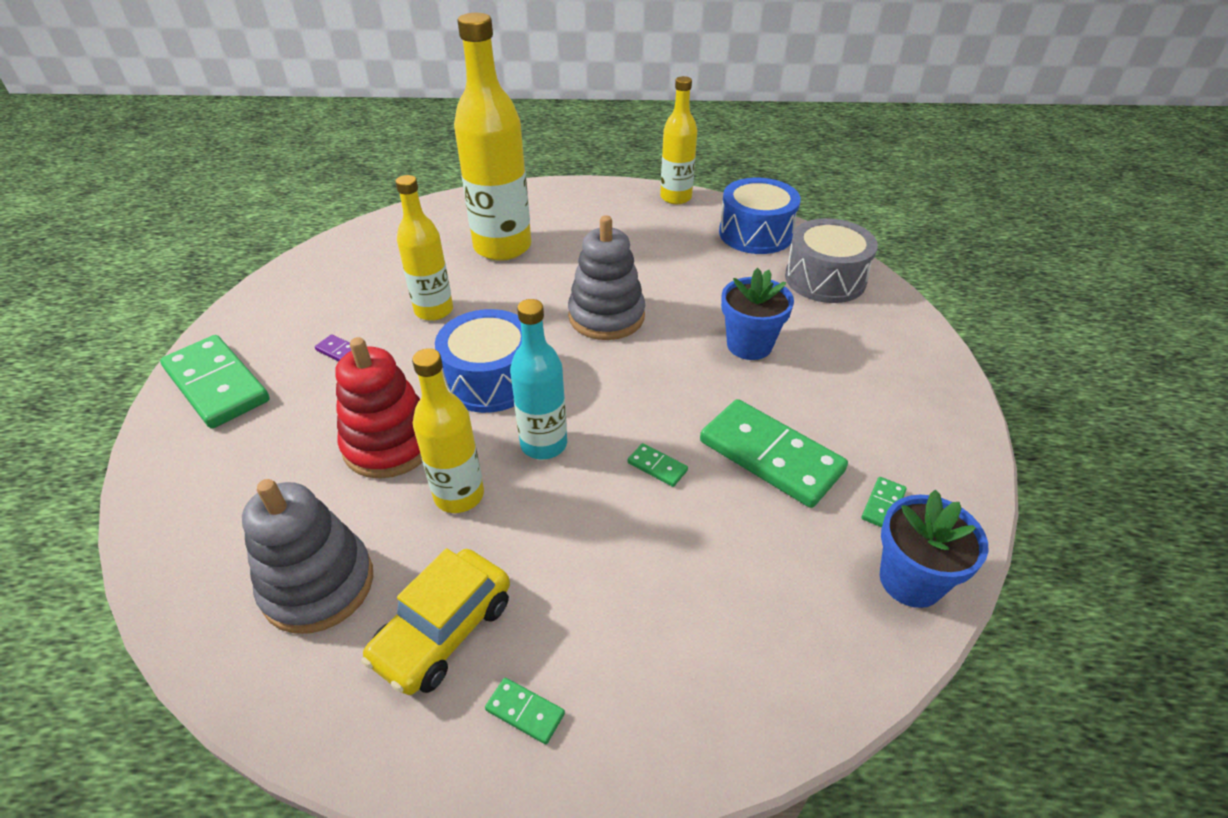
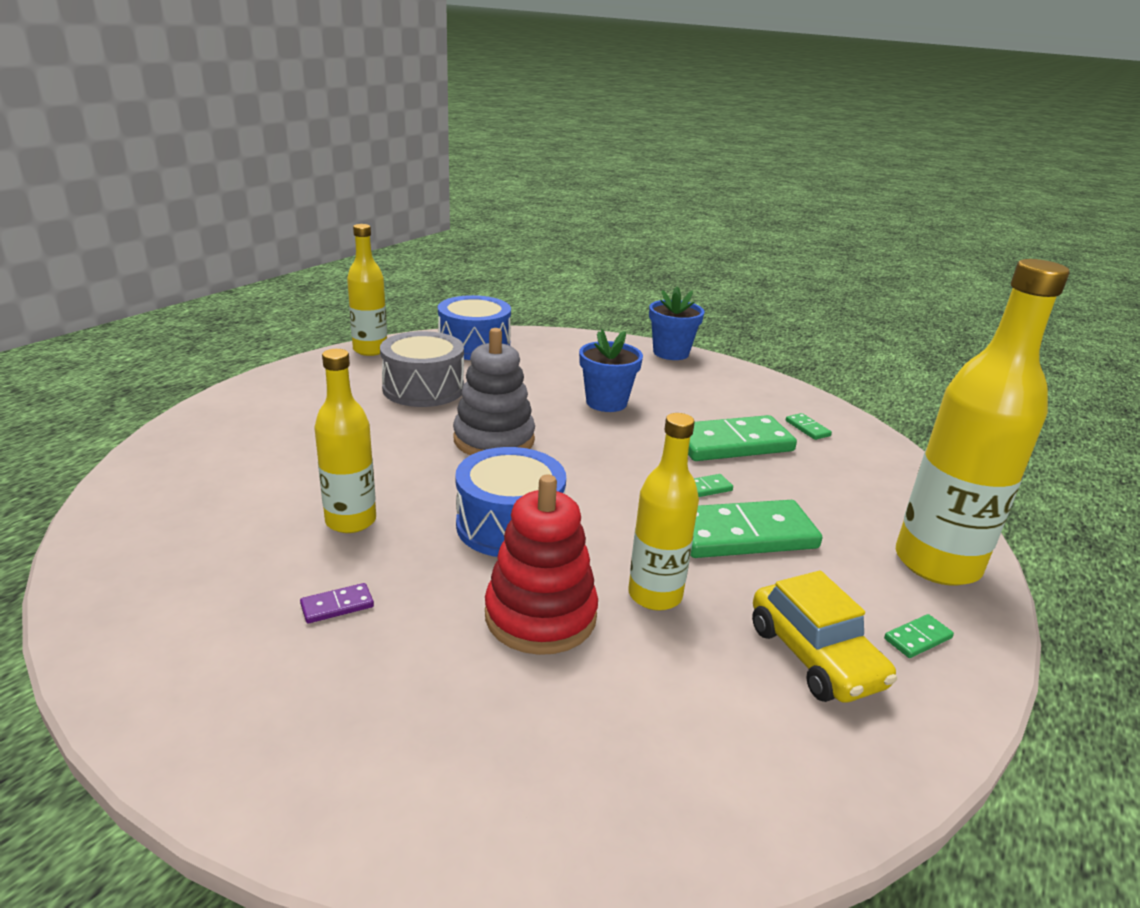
camera: 60 degrees left, 15 degrees down
green domino [160,335,270,428] -> green domino moved to [690,500,822,558]
grey stacking toy [242,479,373,634] -> none
yellow bottle [454,13,531,261] -> yellow bottle moved to [896,259,1070,585]
turquoise bottle [510,299,567,459] -> none
grey drum [785,218,878,303] -> grey drum moved to [380,331,464,407]
blue flower pot [880,490,989,608] -> blue flower pot moved to [649,286,705,360]

